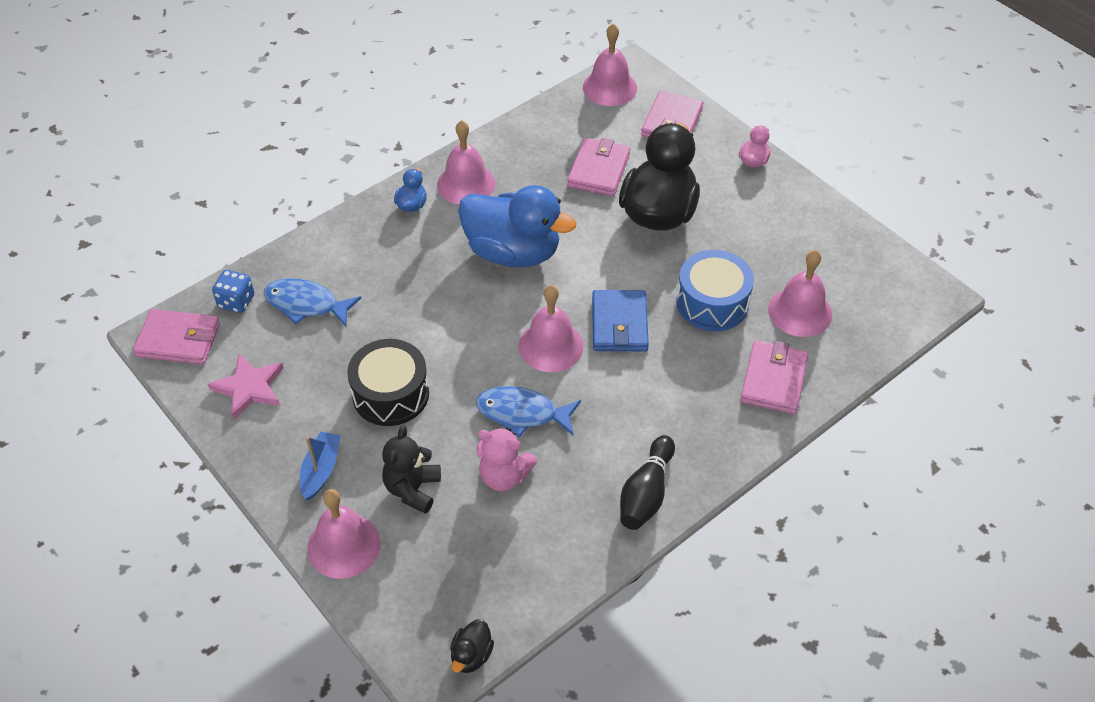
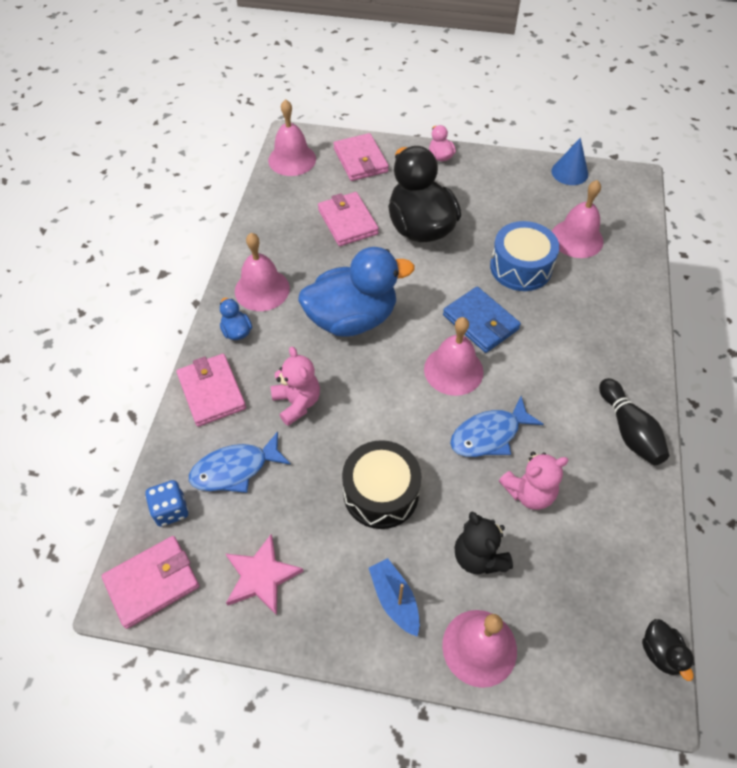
camera: 40 degrees left, 5 degrees up
pink wallet [740,340,808,414] -> pink wallet moved to [177,354,246,427]
none -> pink teddy bear [271,347,320,426]
none -> blue cone [551,138,588,185]

